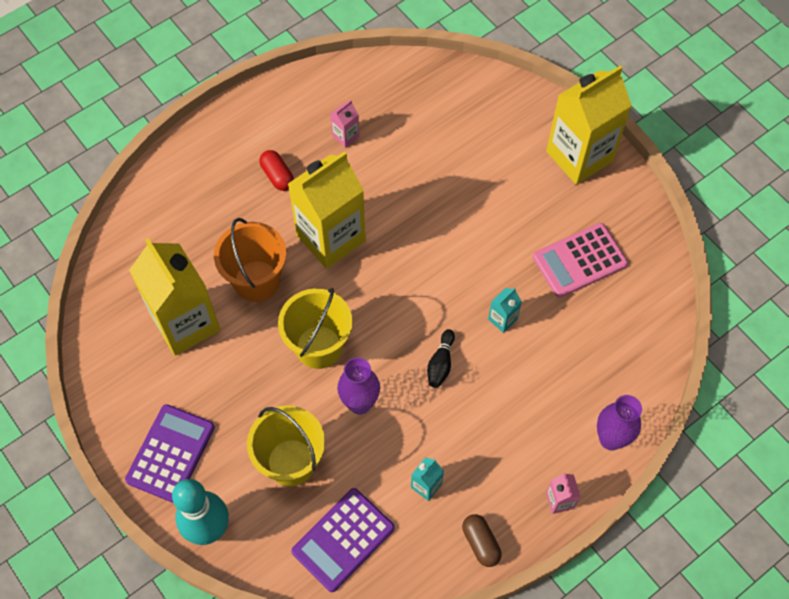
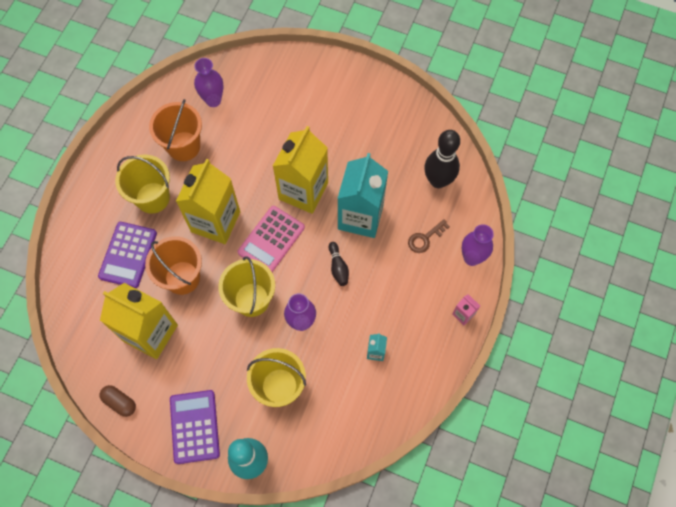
camera: 30 degrees left, 5 degrees up
red capsule [259,150,294,191] -> yellow bucket [115,155,170,214]
purple calculator [291,488,395,592] -> purple calculator moved to [98,222,157,288]
pink carton [330,100,360,148] -> orange bucket [149,99,202,161]
brown capsule [462,514,502,567] -> brown capsule moved to [99,385,136,417]
turquoise carton [488,288,522,333] -> turquoise carton [337,153,388,238], size x2.45
pink calculator [533,223,628,298] -> pink calculator moved to [237,206,305,272]
yellow carton [546,65,632,185] -> yellow carton moved to [273,126,328,214]
none -> purple vase [194,58,223,107]
none -> brown key [408,219,450,253]
none -> black bowling pin [424,130,460,188]

